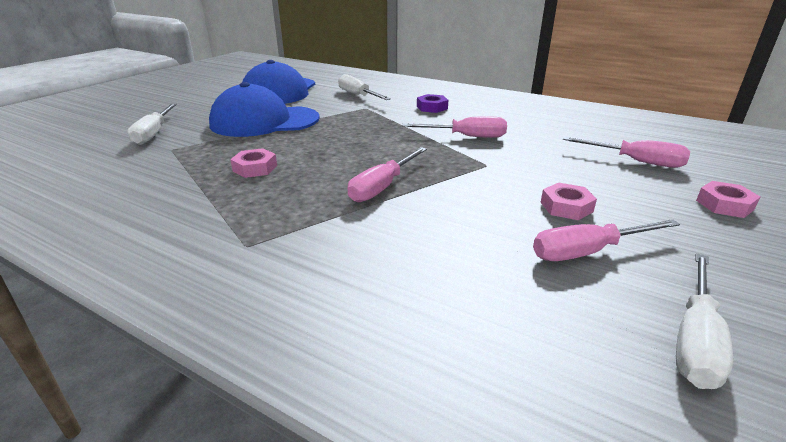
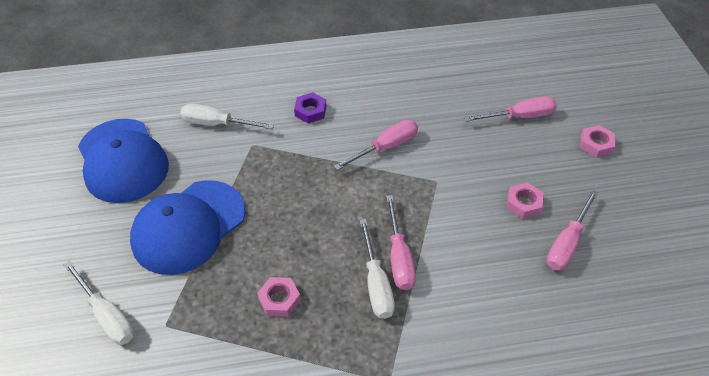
camera: 40 degrees left, 20 degrees up
white screwdriver [676,253,733,389] -> white screwdriver moved to [360,219,395,319]

